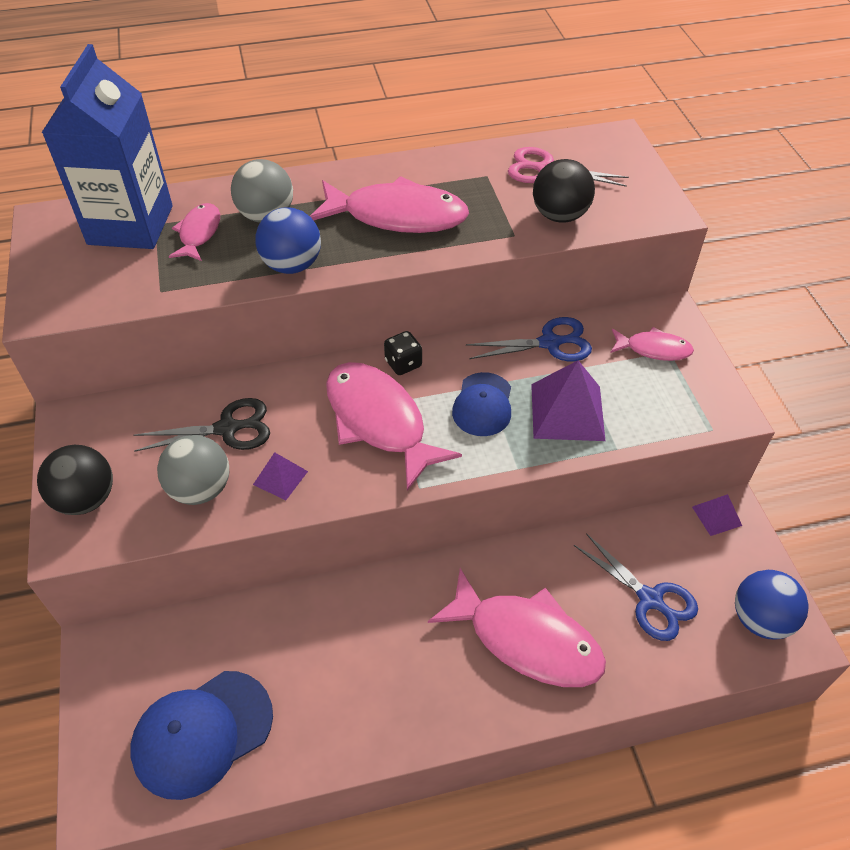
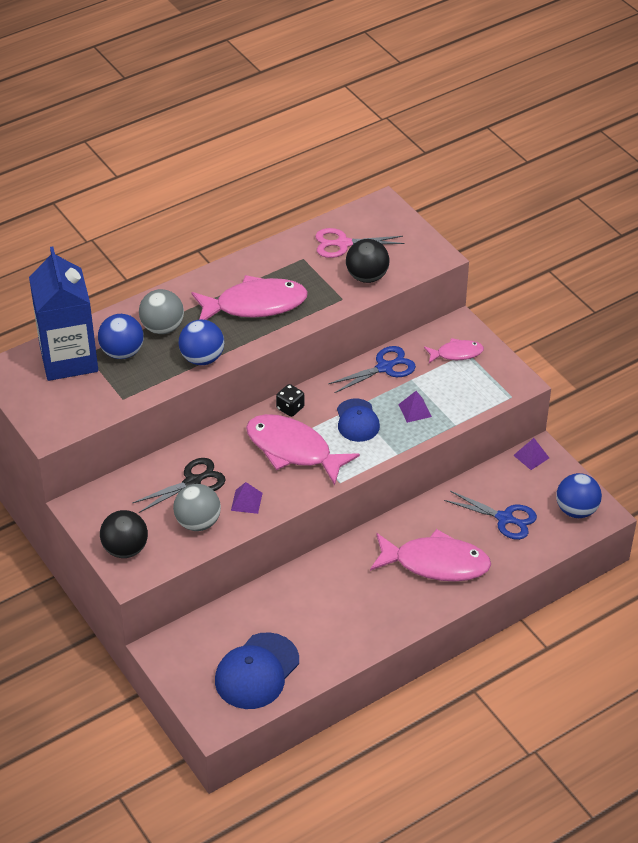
camera: 20 degrees left, 5 degrees down
pink fish [169,203,220,261] -> blue ball [98,314,144,359]
purple pyramid [531,360,606,441] -> purple pyramid [398,391,432,423], size x0.53

